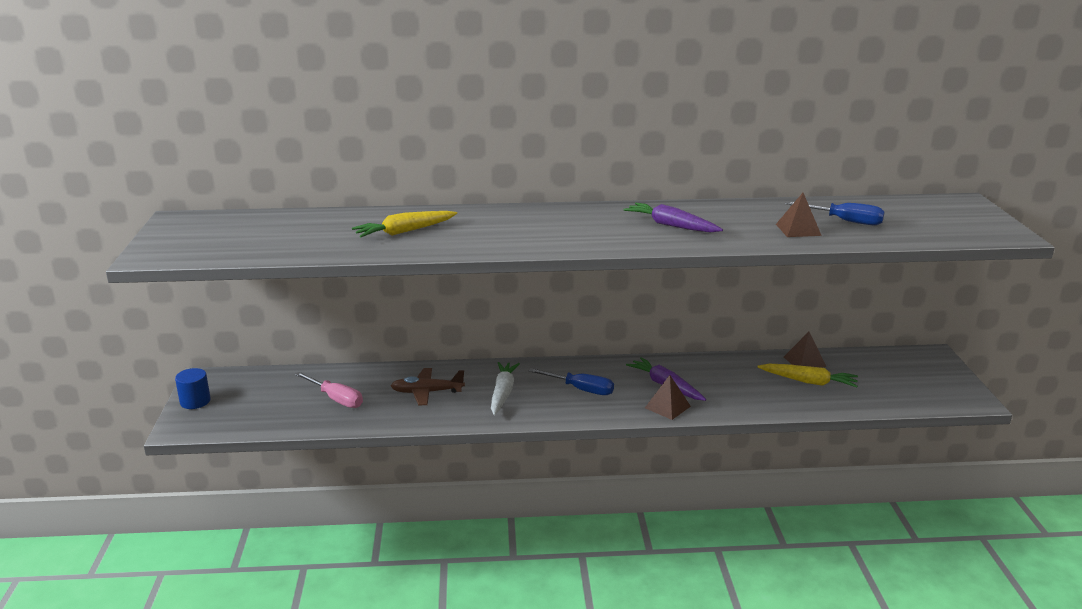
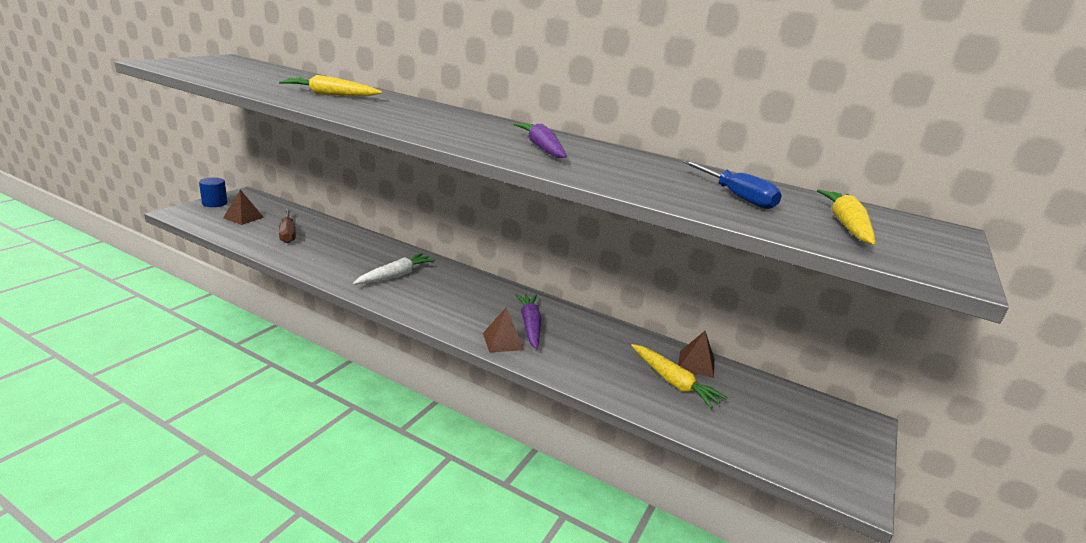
camera: 30 degrees right, 0 degrees up
pink screwdriver [295,372,363,408] -> brown screwdriver [279,208,296,243]
brown plane [391,368,465,405] -> none
blue screwdriver [529,368,614,395] -> none
brown pyramid [776,193,822,237] -> brown pyramid moved to [223,190,264,225]
none -> yellow carrot [817,190,875,244]

